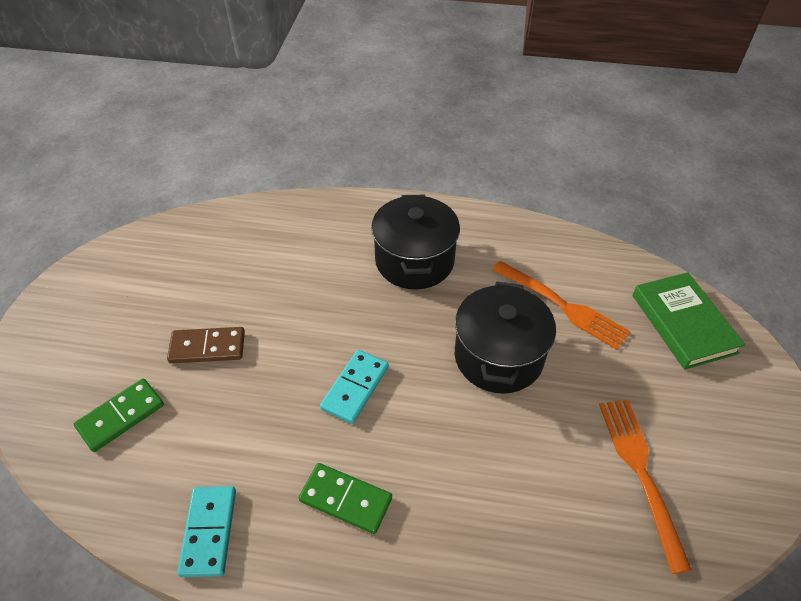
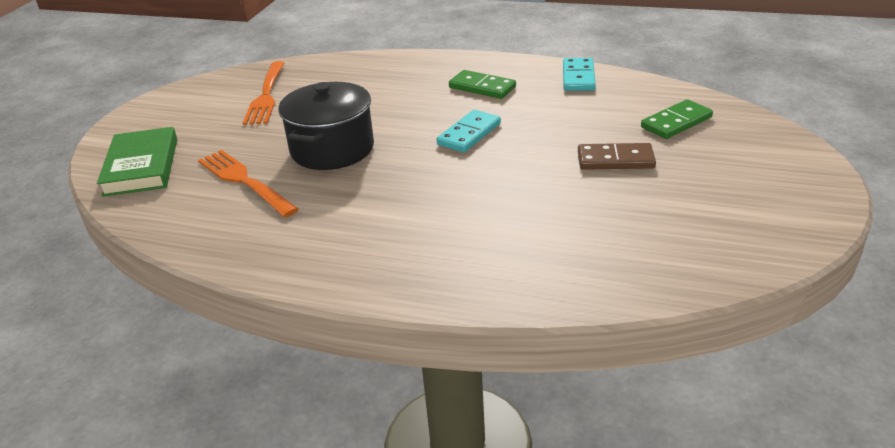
camera: 170 degrees left, 15 degrees down
black pot [371,195,460,289] -> none

